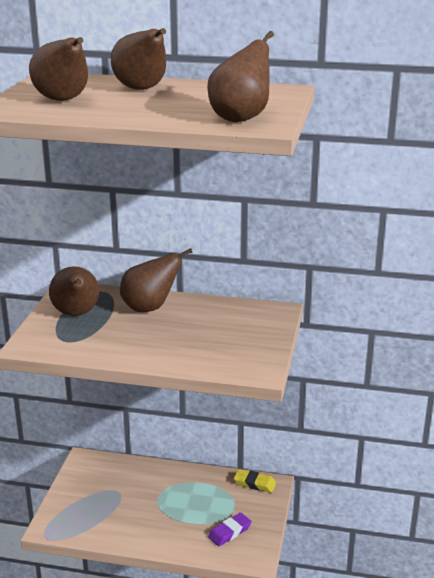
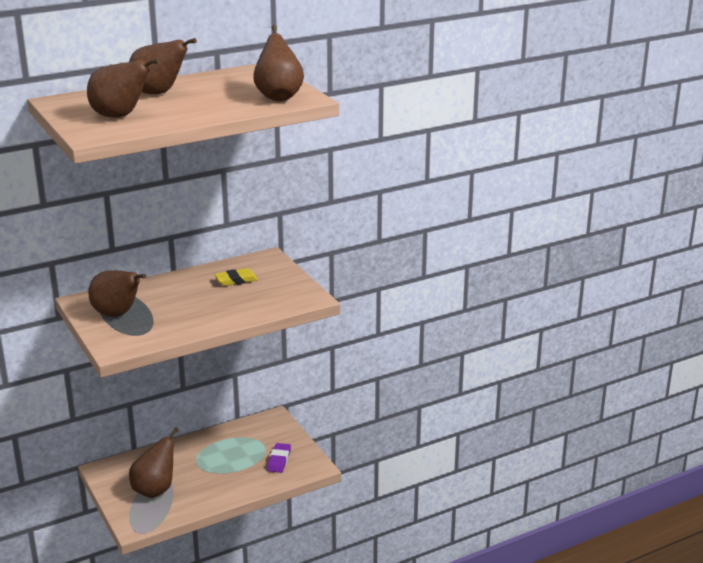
camera: 40 degrees left, 0 degrees up
brown pear [120,248,193,312] -> brown pear moved to [129,427,179,498]
yellow eraser [234,469,276,493] -> yellow eraser moved to [214,268,258,286]

